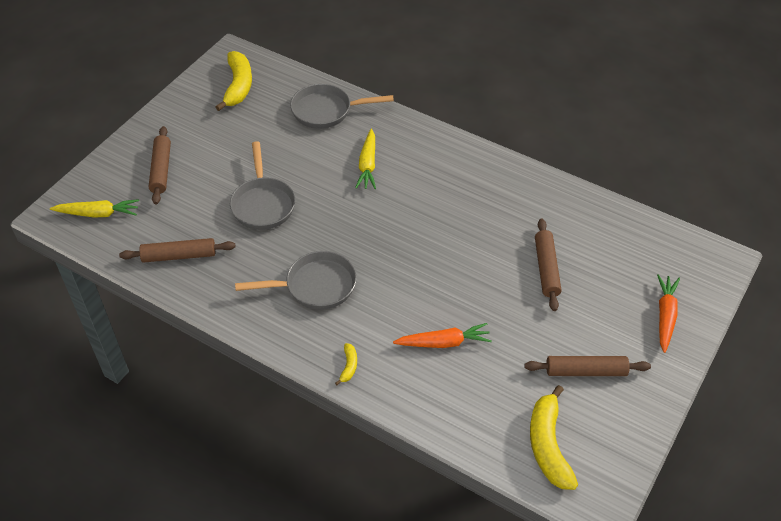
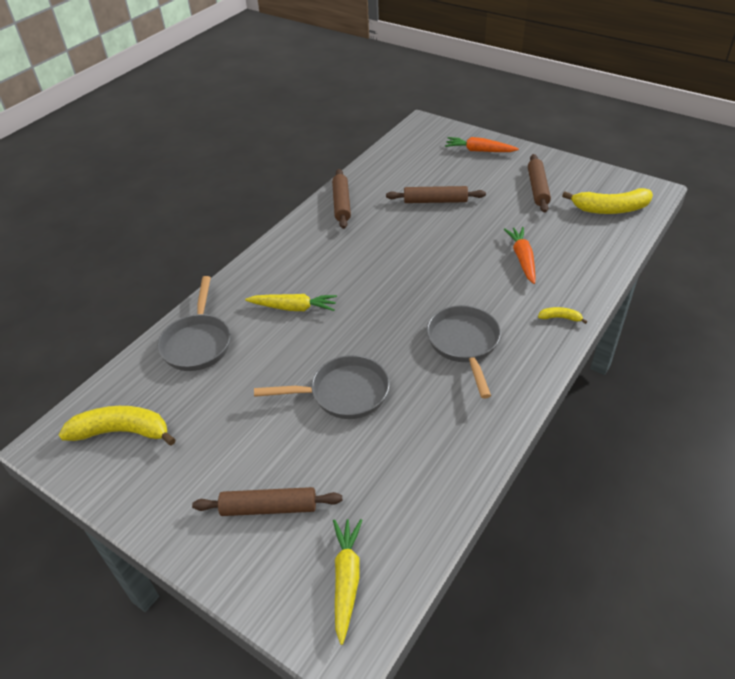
camera: 85 degrees left, 5 degrees down
brown rolling pin [119,238,236,263] -> brown rolling pin moved to [332,169,351,229]

